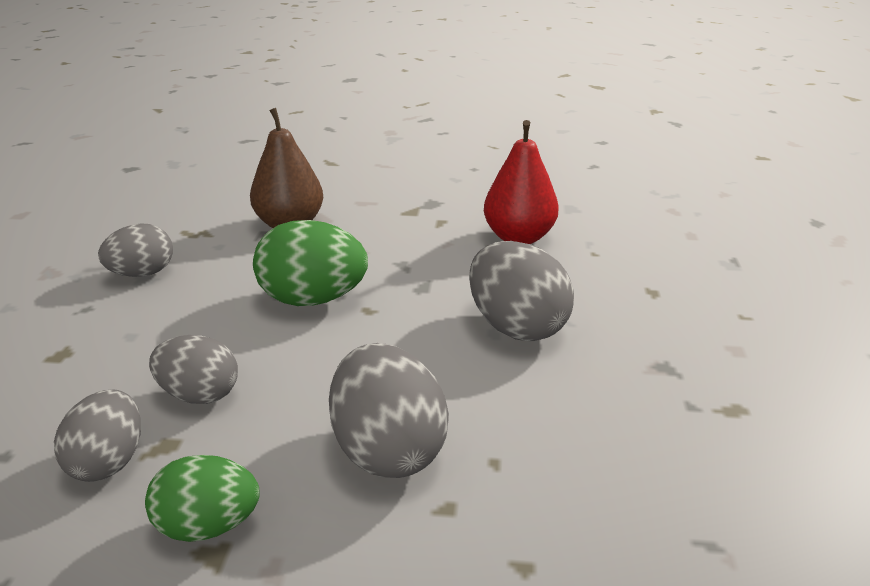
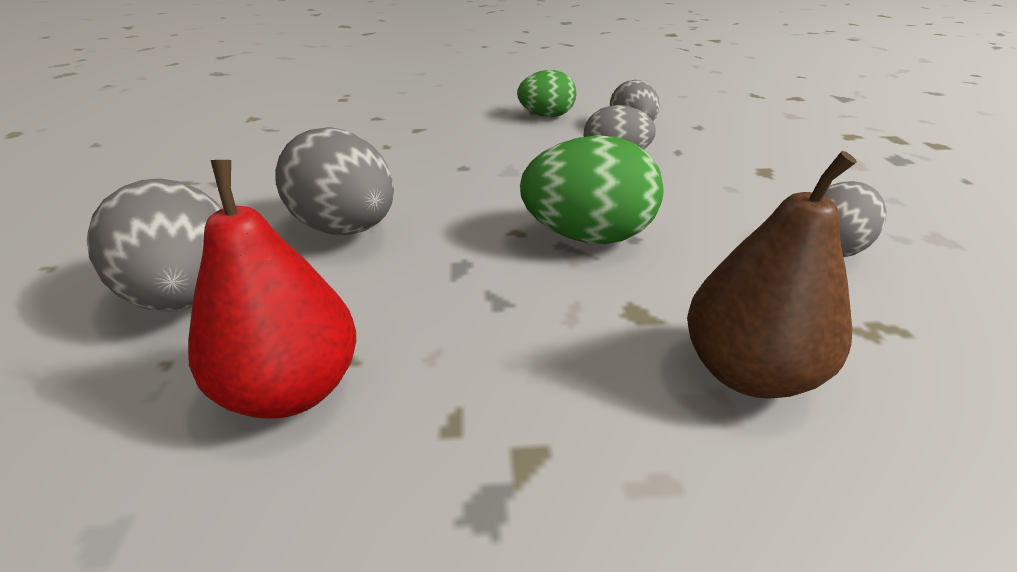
camera: 170 degrees right, 5 degrees up
grey egg [329,343,449,478] -> grey egg moved to [87,178,222,311]

